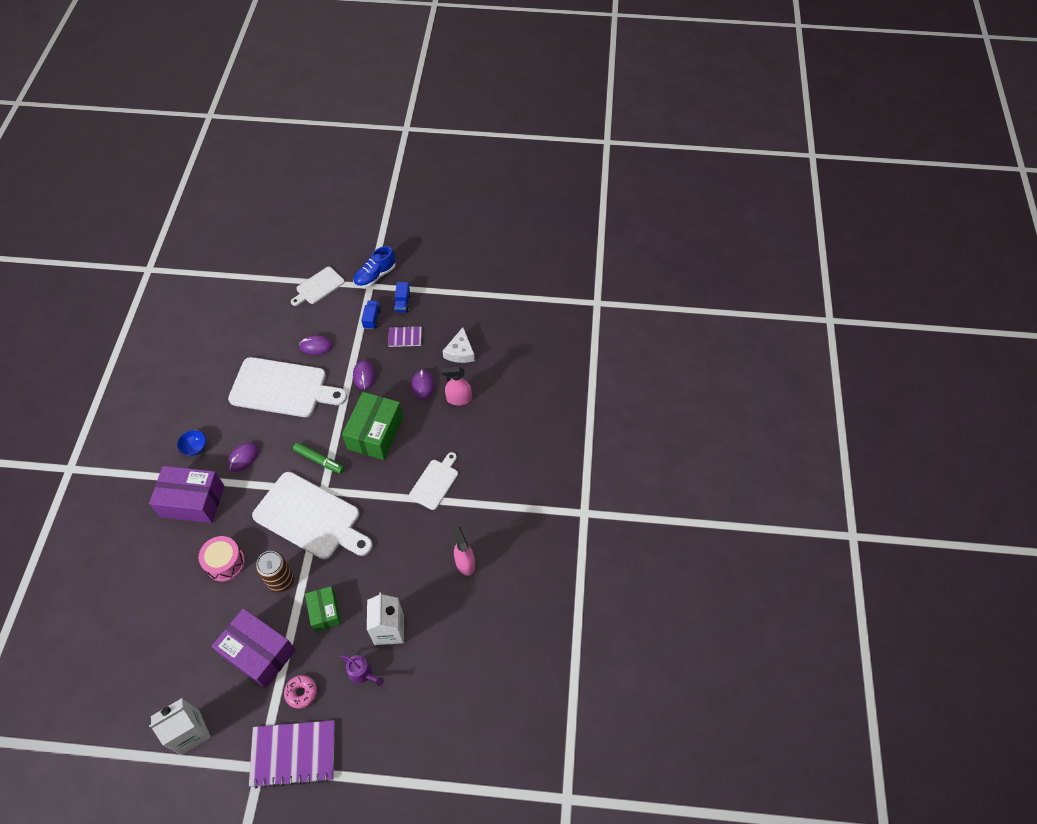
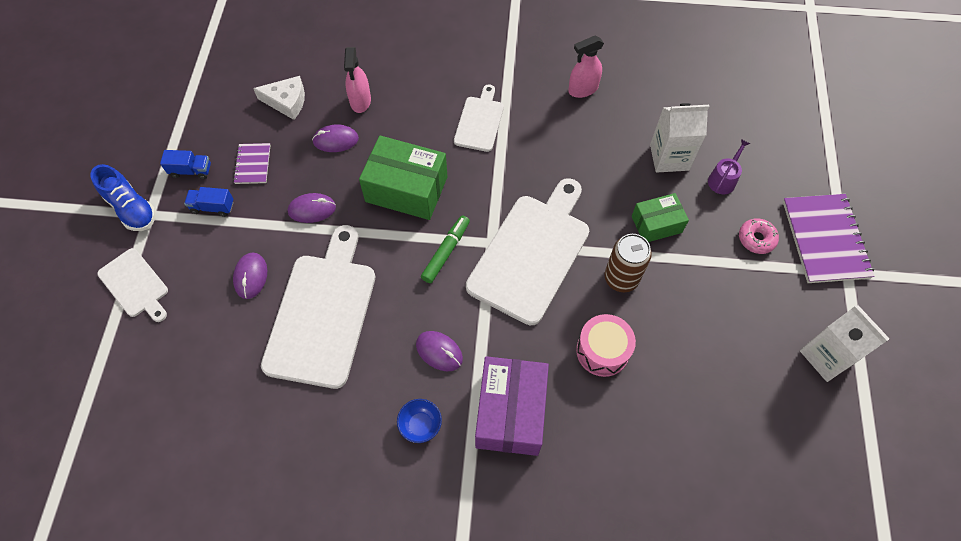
camera: 90 degrees left, 5 degrees up
purple box [212,608,296,688] -> none
white cutting board [409,452,458,510] -> white cutting board turned 75 degrees clockwise [454,84,504,152]

